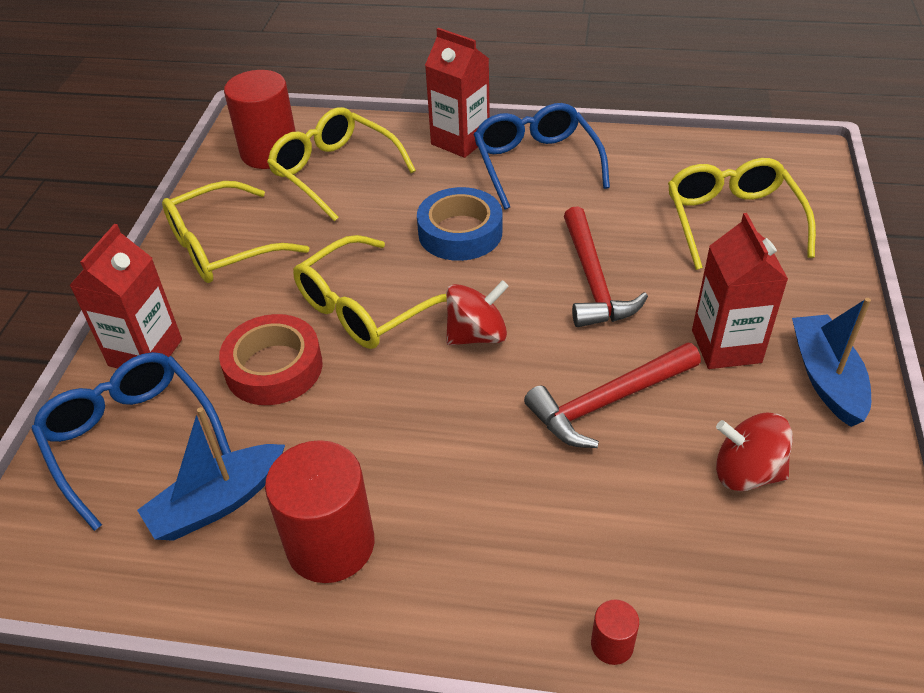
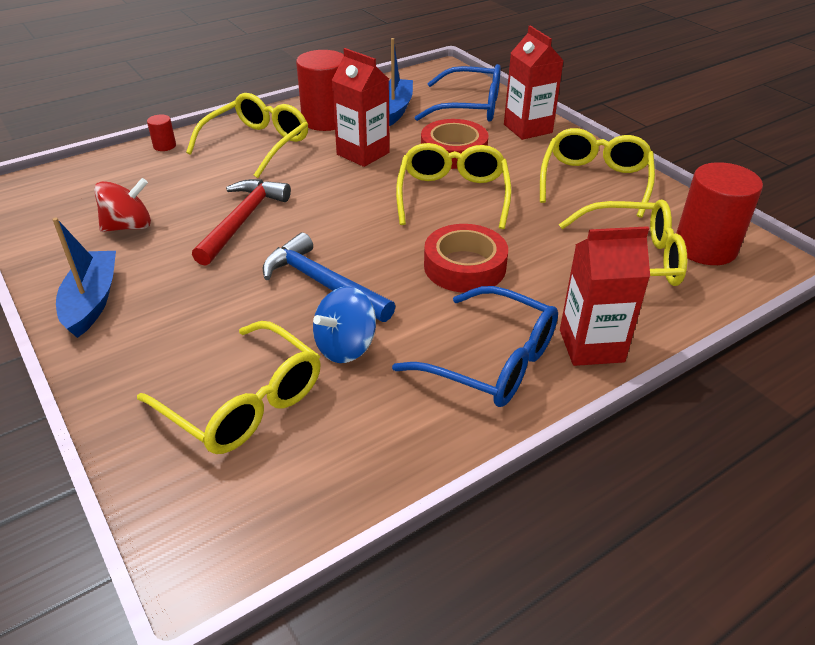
camera: 135 degrees right, 5 degrees down
blue tape [417,187,502,261] -> red tape [424,224,508,293]
red spinning top [446,280,509,345] -> none
red hammer [564,206,648,327] -> blue hammer [263,233,395,322]
red carton [692,213,788,369] -> red carton moved to [332,48,390,167]
blue boat [792,298,871,427] -> blue boat turned 135 degrees counterclockwise [52,218,116,338]
none -> yellow glasses [186,93,308,178]
none -> blue spinning top [313,286,376,363]

